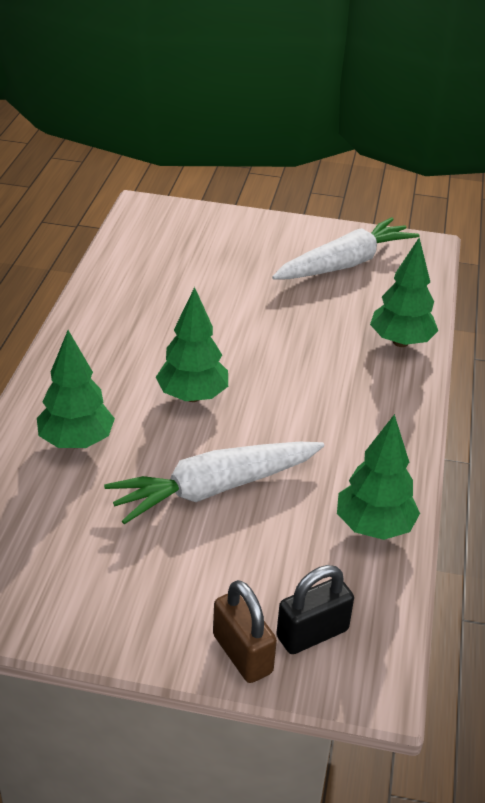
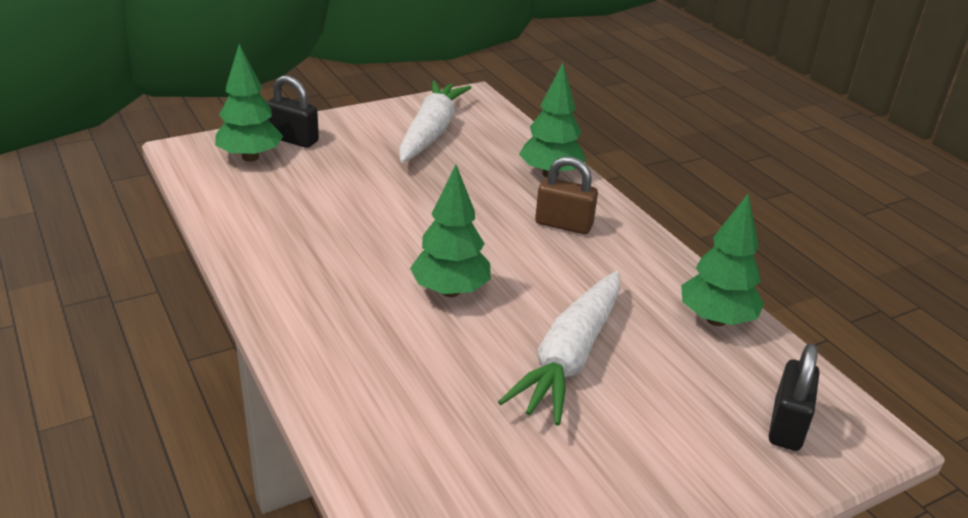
camera: 40 degrees left, 5 degrees down
green tree [37,330,115,448] -> green tree moved to [215,44,283,162]
brown padlock [213,580,277,683] -> brown padlock moved to [535,156,598,234]
none -> black padlock [267,75,319,148]

